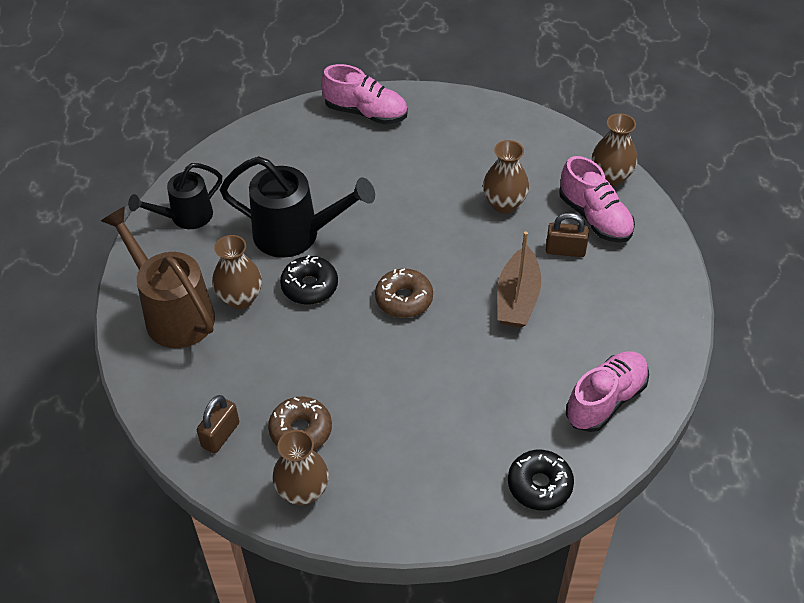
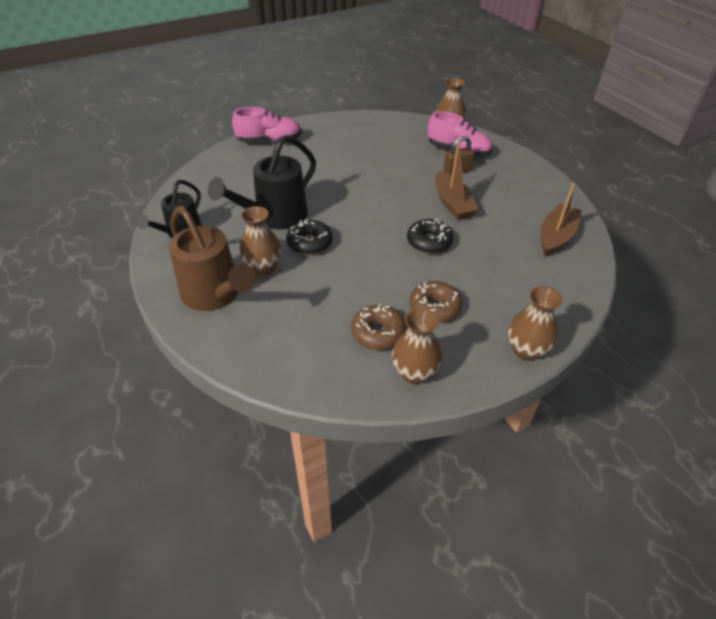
camera: 30 degrees left, 5 degrees down
brown watering can [101,206,215,348] -> brown watering can turned 150 degrees counterclockwise [169,206,256,311]
brown padlock [197,395,239,454] -> none
black watering can [220,156,375,258] -> black watering can turned 150 degrees clockwise [208,135,316,229]
brown donut [375,268,433,318] -> brown donut moved to [410,281,462,323]
brown vase [483,140,529,213] -> brown vase moved to [508,286,563,361]
black donut [508,450,574,511] -> black donut moved to [407,219,453,254]
pink shoe [566,351,649,432] -> brown boat [541,183,582,257]

